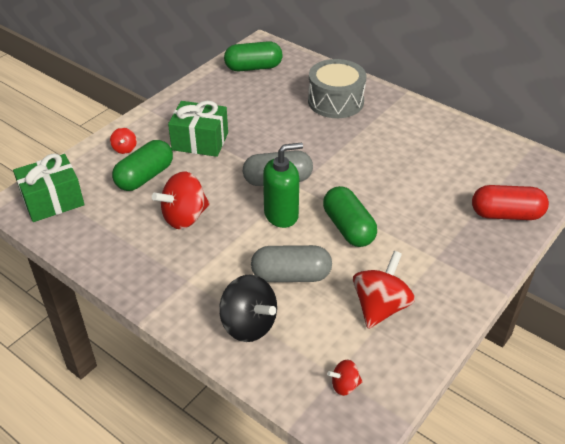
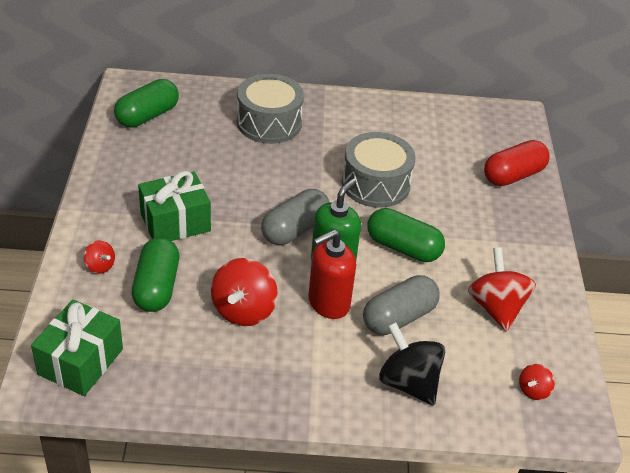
camera: 40 degrees left, 0 degrees up
black spinning top [219,275,277,342] -> black spinning top turned 135 degrees counterclockwise [379,322,445,406]
none -> red soap dispenser [308,229,356,319]
none -> grey drum [342,132,416,208]

